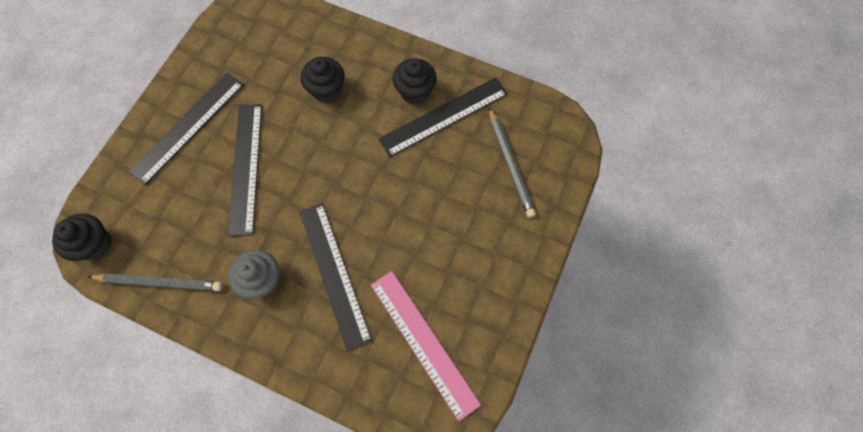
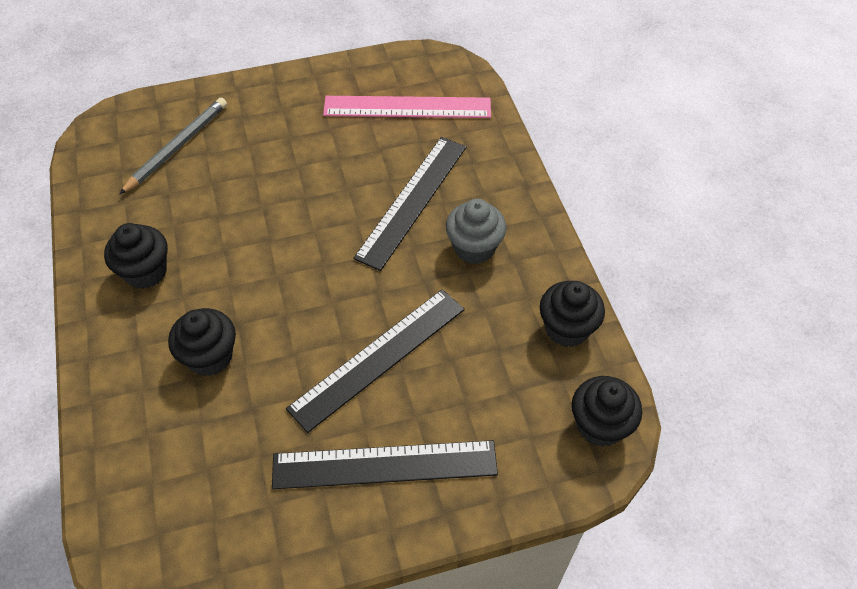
camera: 130 degrees left, 15 degrees down
grey pencil [88,273,222,291] -> black cupcake [540,281,605,347]
pink ruler [371,271,481,421] -> pink ruler turned 75 degrees clockwise [323,96,491,118]
black ruler [378,77,508,157] -> none

